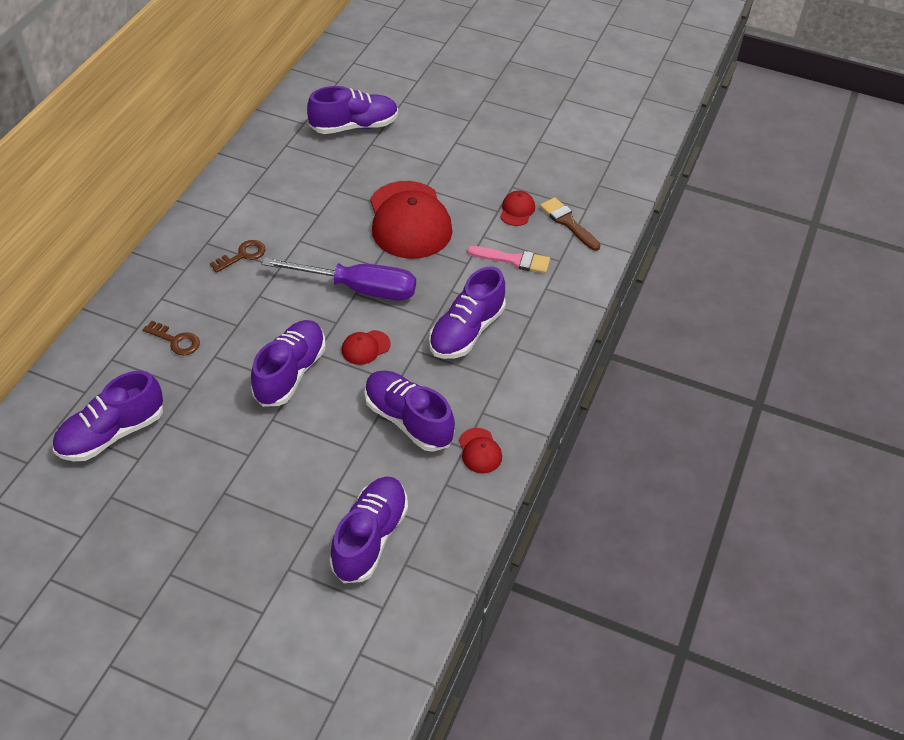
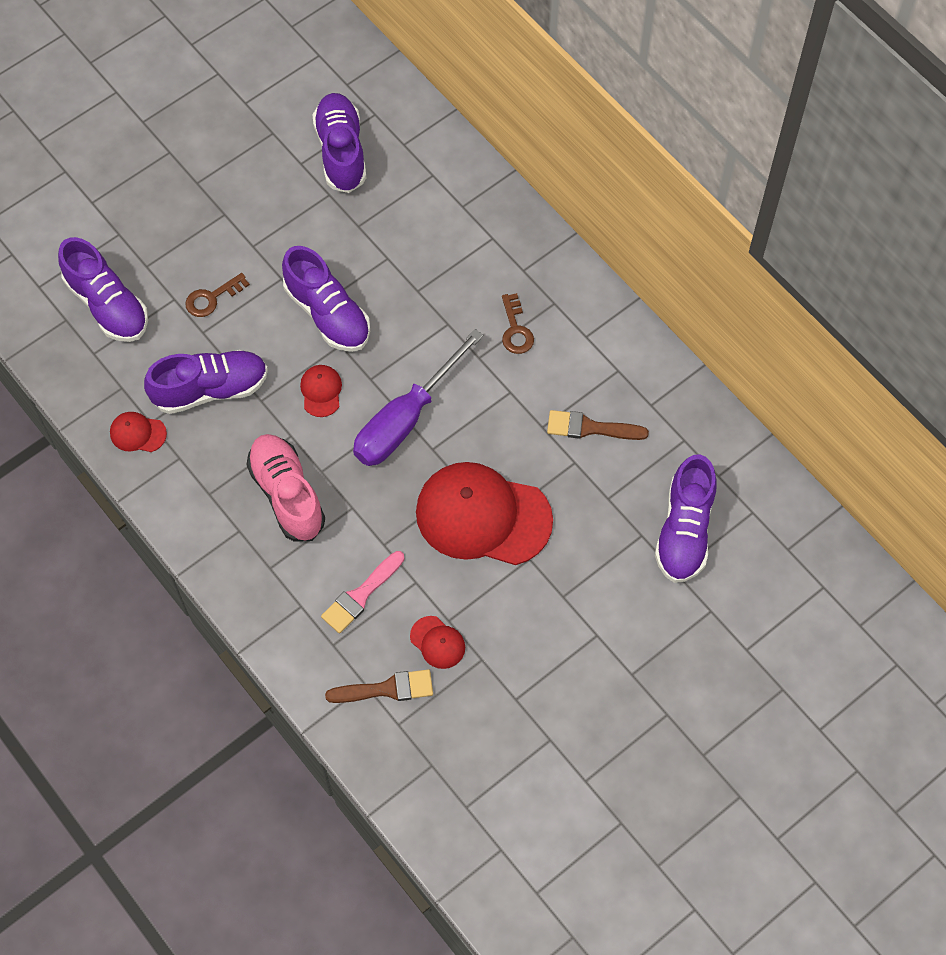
camera: 120 degrees right, 15 degrees up
brown key [143,321,200,355] -> brown key moved to [185,273,250,317]
purple shoe [429,267,506,359] -> pink shoe [246,434,325,541]
none -> brown brush [547,410,649,440]

